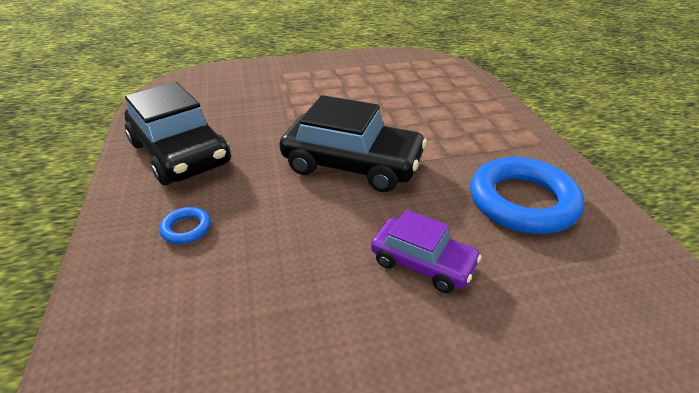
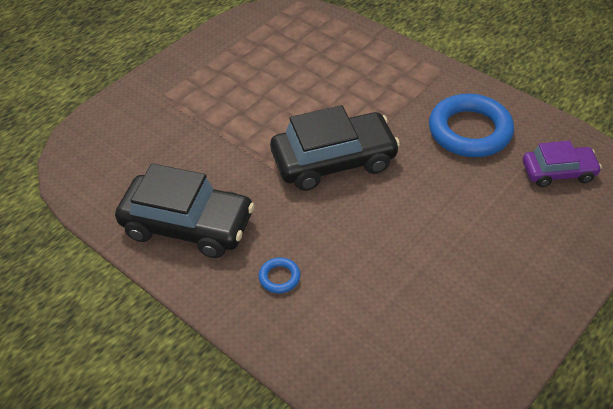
camera: 35 degrees left, 10 degrees up
purple car [371,210,482,293] -> purple car moved to [523,141,602,187]

